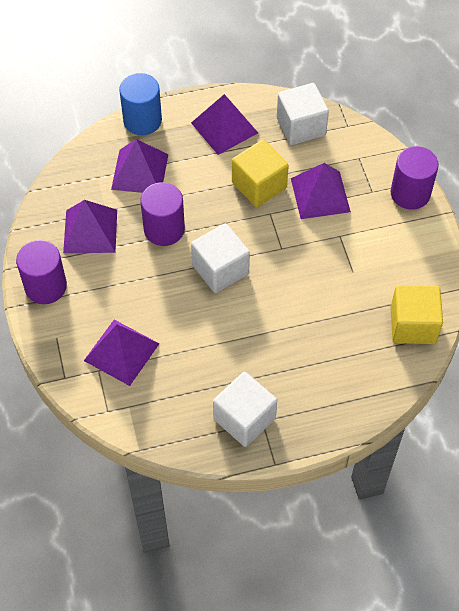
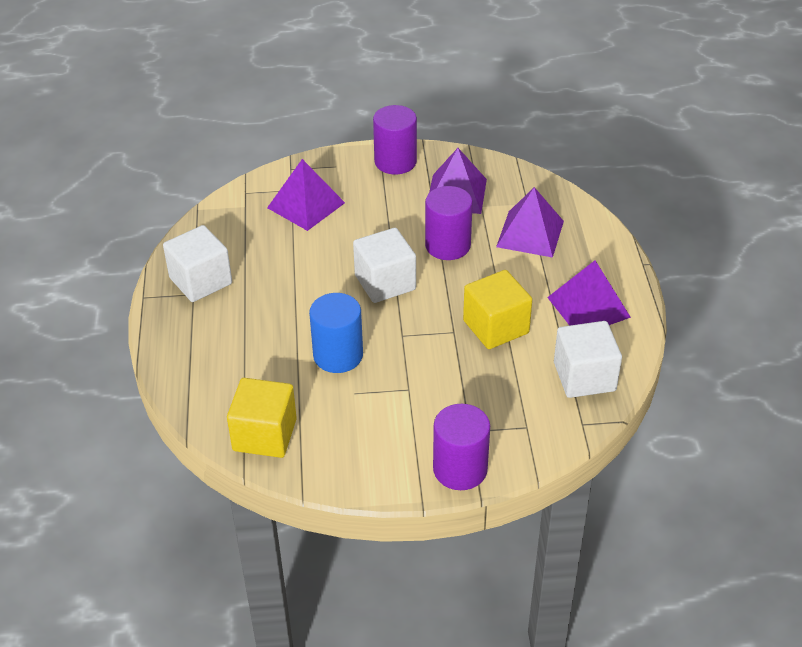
camera: 100 degrees right, 15 degrees down
blue cylinder [119,73,162,135] -> blue cylinder moved to [309,293,363,373]
purple pyramid [291,163,351,219] -> none

